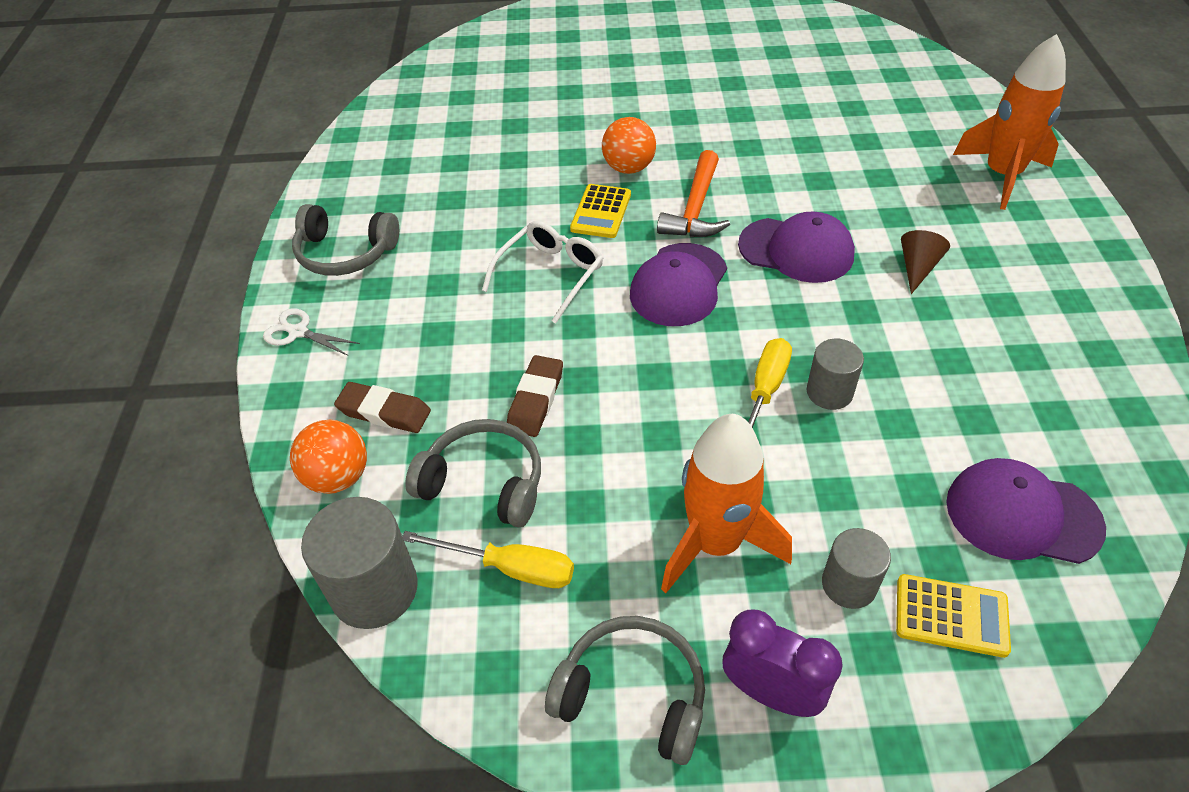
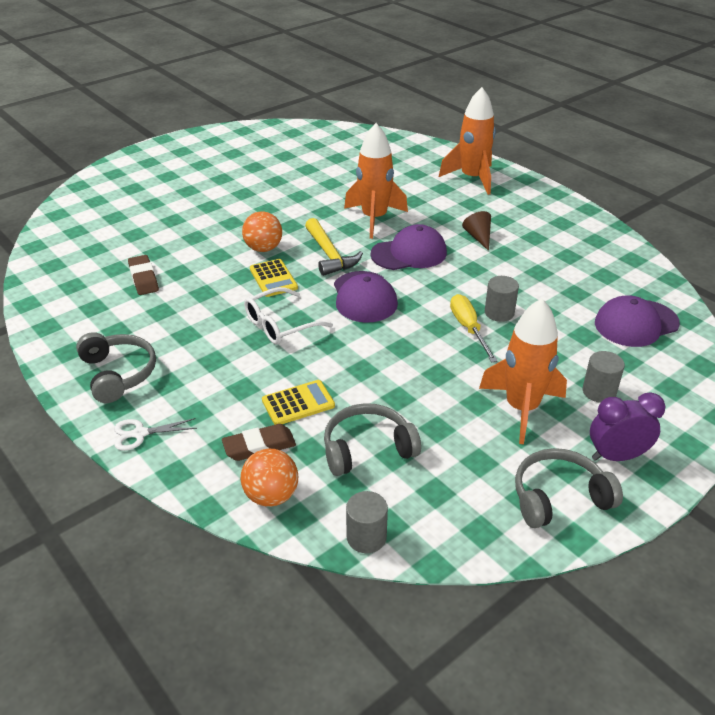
camera: 40 degrees left, 10 degrees down
grey headphones [292,204,399,276] -> grey headphones turned 90 degrees counterclockwise [76,332,156,403]
grey cylinder [301,497,418,629] -> grey cylinder [346,491,388,553], size x0.61
yellow screwdriver [402,531,574,588] -> none
white glasses [482,221,603,324] -> white glasses turned 120 degrees counterclockwise [244,287,333,345]
brown eraser [507,355,563,437] -> brown eraser moved to [128,255,159,295]
orange hammer [657,150,730,238] -> yellow hammer [305,218,363,276]
yellow calculator [896,574,1011,658] -> yellow calculator moved to [262,380,335,425]
none -> orange rocket [344,123,408,239]

